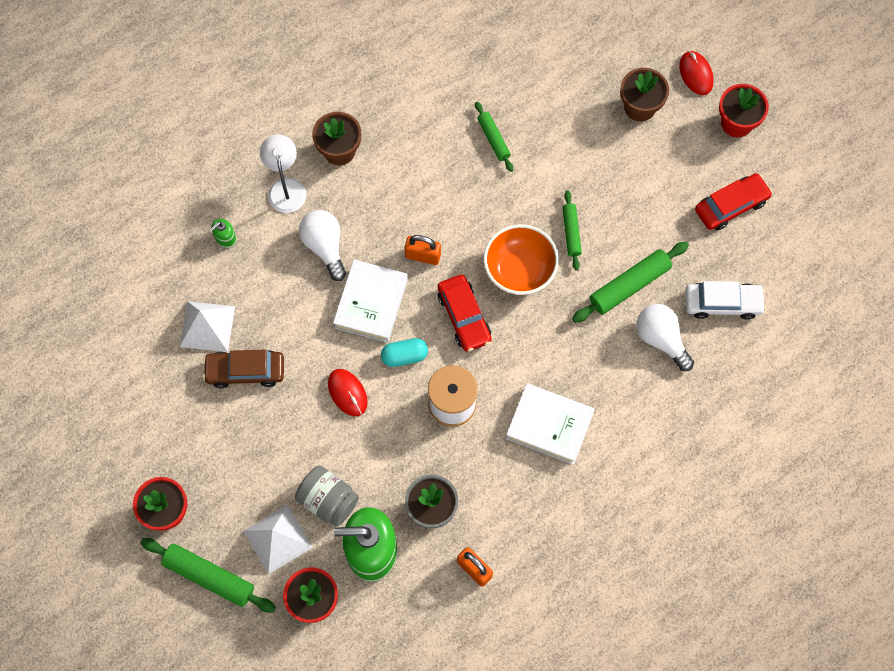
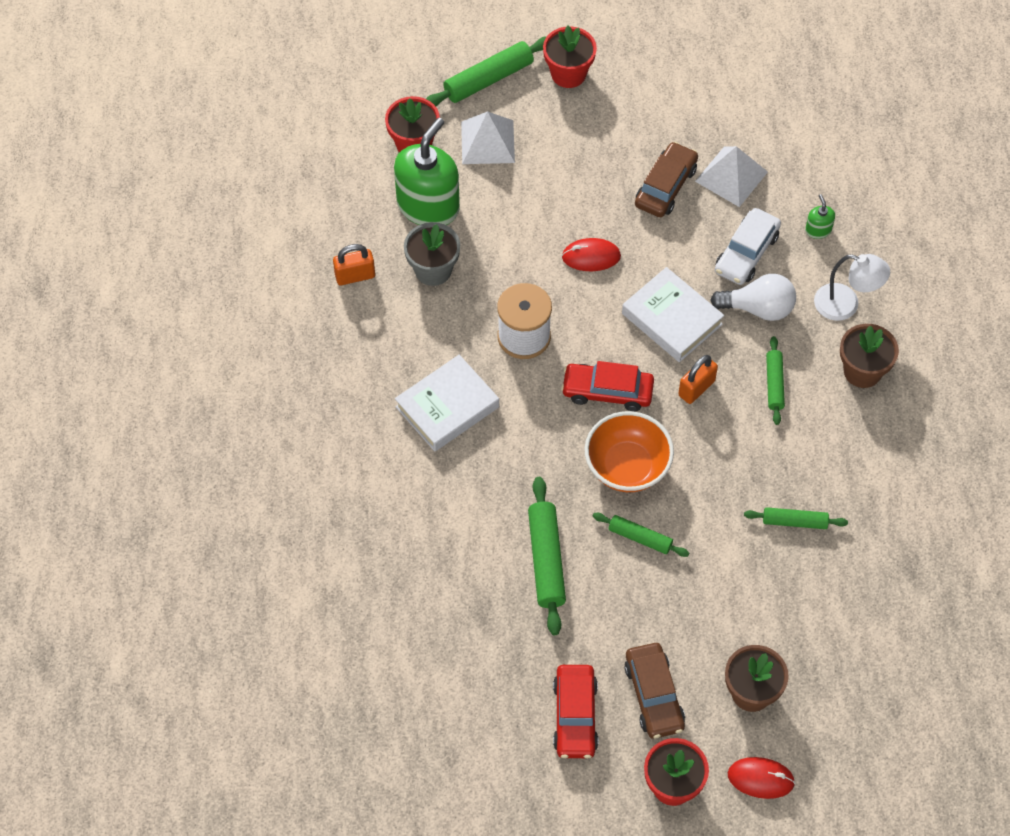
camera: 120 degrees right, 10 degrees down
grey jar [295,466,359,527] -> none
turquoise capsule [381,338,428,367] -> none
white light bulb [636,304,694,371] -> none
white car [685,281,766,320] -> white car moved to [715,208,781,285]
none -> brown car [624,643,685,739]
none -> green rolling pin [766,336,785,425]

